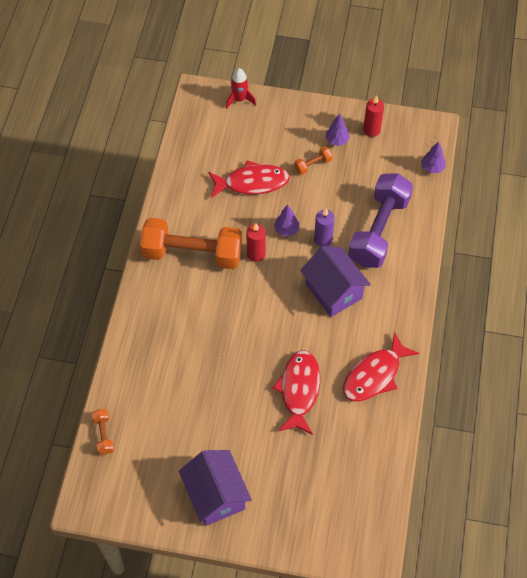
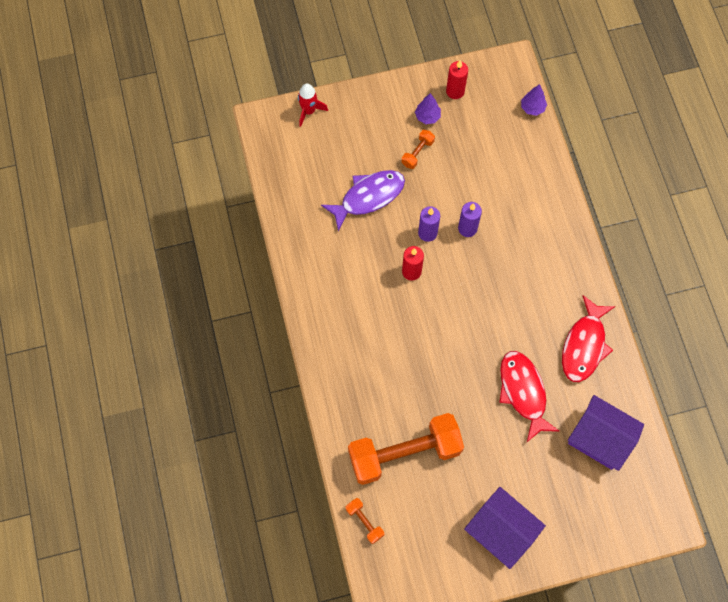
camera: 25 degrees left, 10 degrees up
orange dumbbell [140,218,242,269] -> orange dumbbell moved to [348,413,464,485]
red fish [208,160,290,198] -> purple fish [321,170,405,231]
purple tree [274,205,299,236] -> purple candle [418,206,440,242]
purple house [300,246,371,317] -> purple house moved to [568,395,644,471]
purple dumbbell [348,173,413,268] -> none

